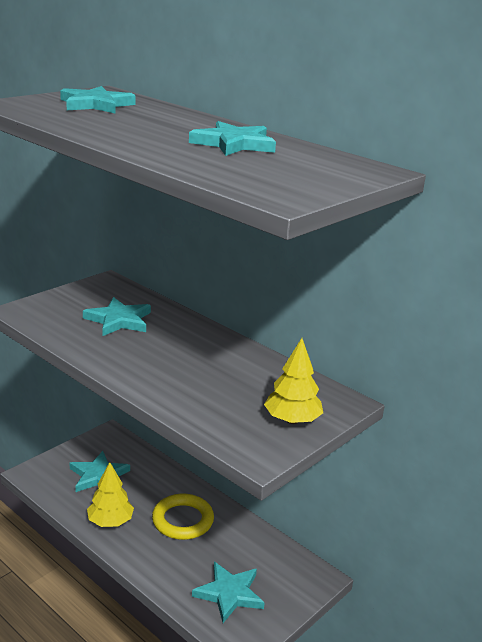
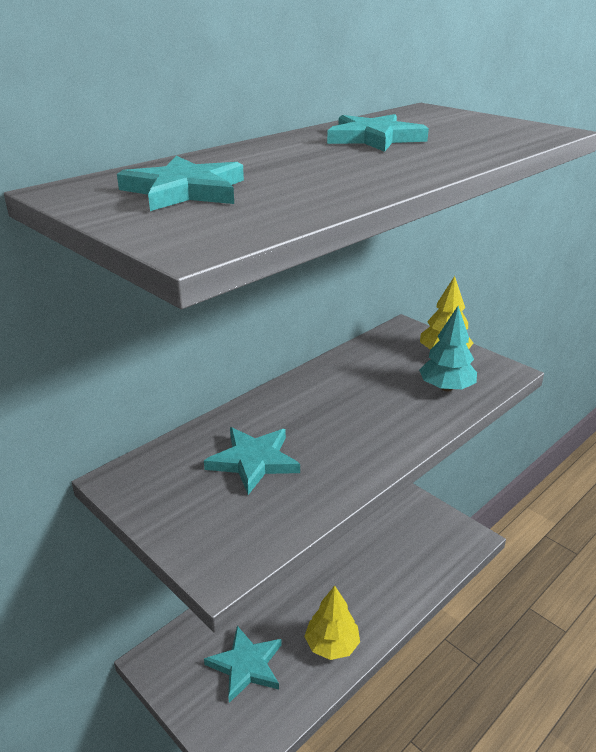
camera: 85 degrees left, 5 degrees up
yellow ring [152,494,214,540] -> none
turquoise star [192,562,265,623] -> none
none -> turquoise tree [419,306,477,392]

